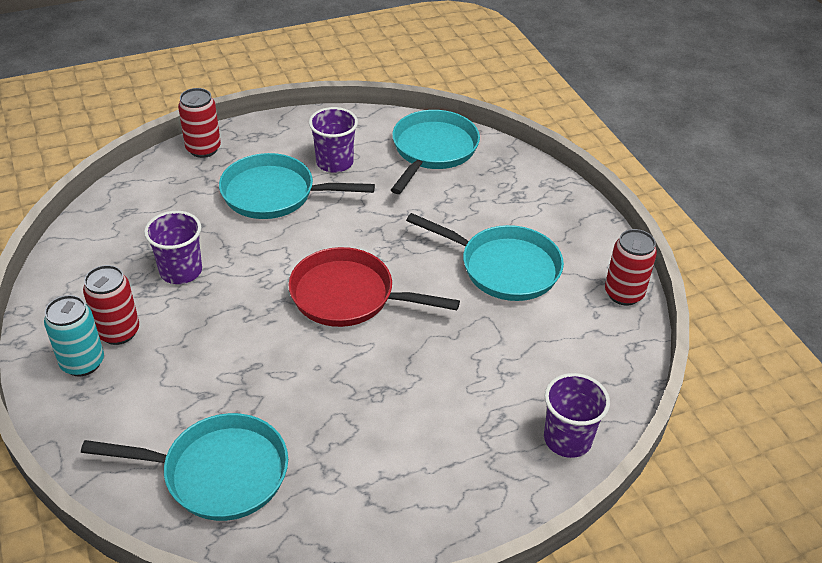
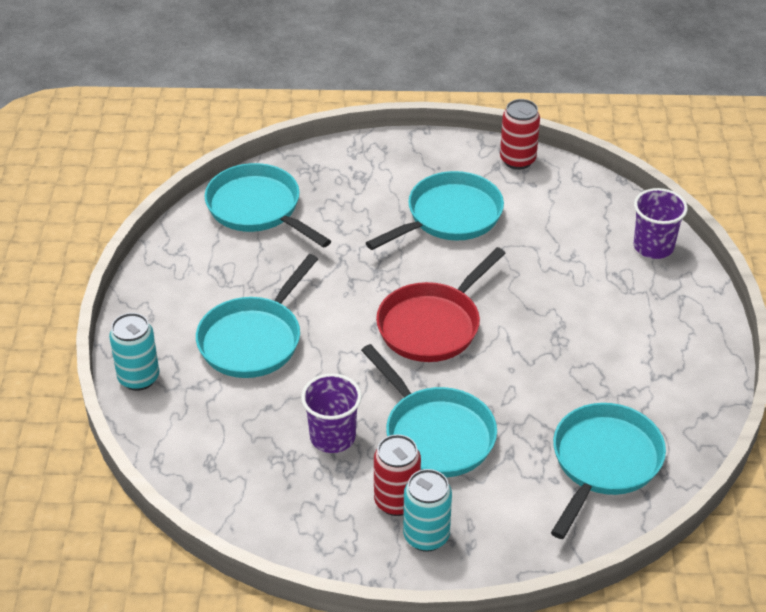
camera: 65 degrees left, 0 degrees up
red can [178,88,221,158] -> turquoise can [109,313,159,391]
purple cup [309,107,358,173] -> none
none -> turquoise pan [361,344,497,477]

